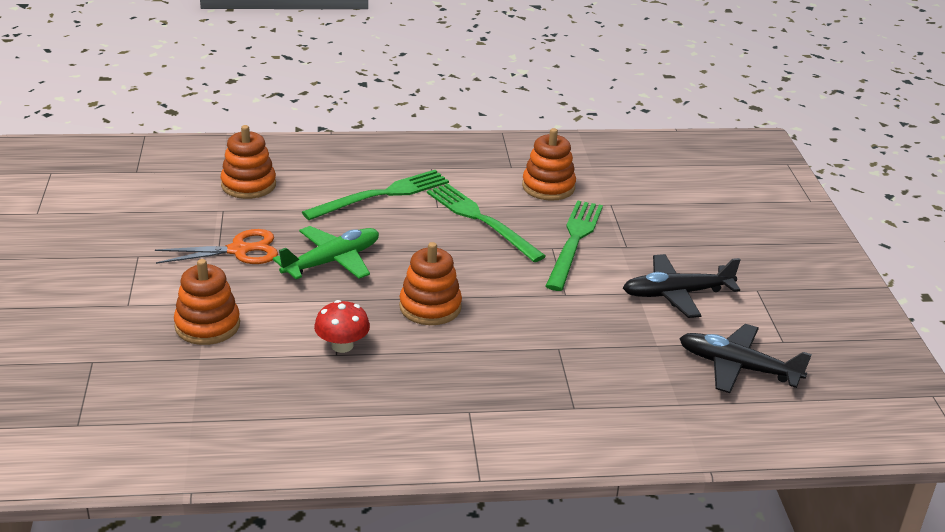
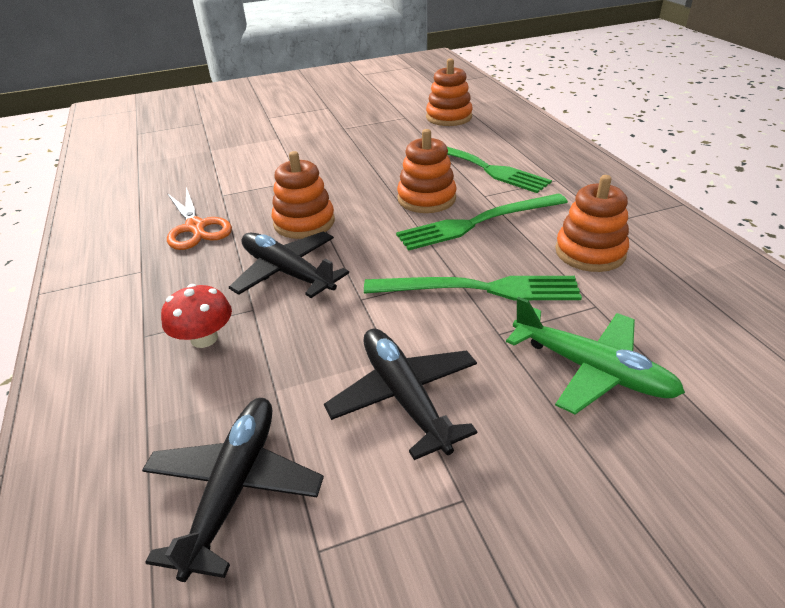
camera: 80 degrees right, 5 degrees up
orange scissors [155,229,278,264] -> orange scissors moved to [167,187,232,250]
orange stacking toy [174,259,240,345] -> orange stacking toy moved to [397,129,457,213]
green plane [273,226,379,279] -> green plane moved to [506,297,685,414]
red mushroom [314,300,370,353] -> red mushroom moved to [161,284,232,348]
green fork [427,183,546,262] -> green fork turned 150 degrees counterclockwise [396,193,568,251]
none -> black plane [229,232,349,298]

